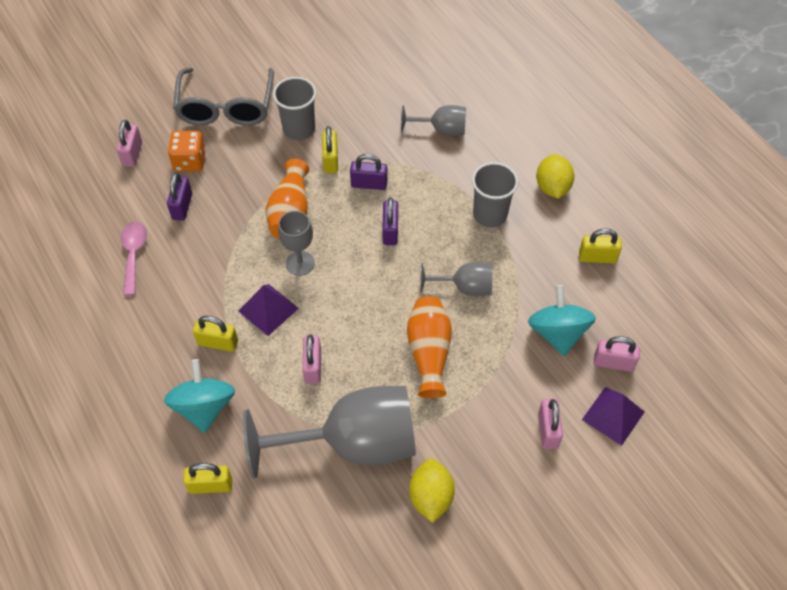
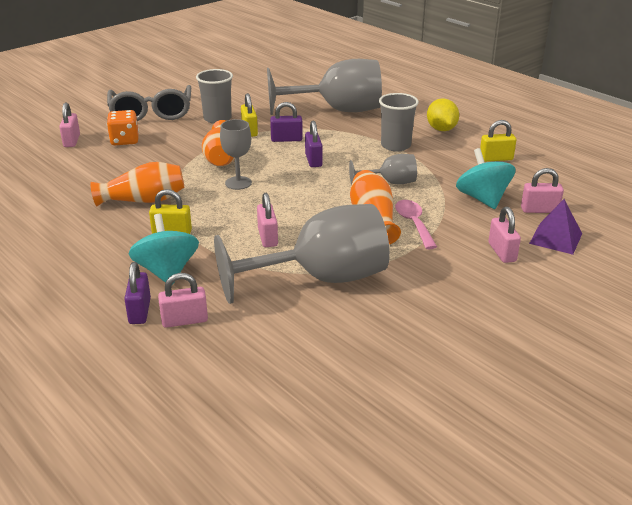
camera: 10 degrees left, 25 degrees down
pink spoon [121,222,147,296] -> pink spoon moved to [395,200,437,249]
purple padlock [167,173,192,221] -> purple padlock moved to [124,262,151,324]
yellow padlock [183,463,232,494] -> pink padlock [158,273,208,328]
purple pyramid [238,284,299,336] -> none
grey goblet [401,105,466,136] -> grey goblet [267,59,382,115], size x2.05
yellow lemon [409,459,455,523] -> none
none -> orange vase [90,162,184,206]

